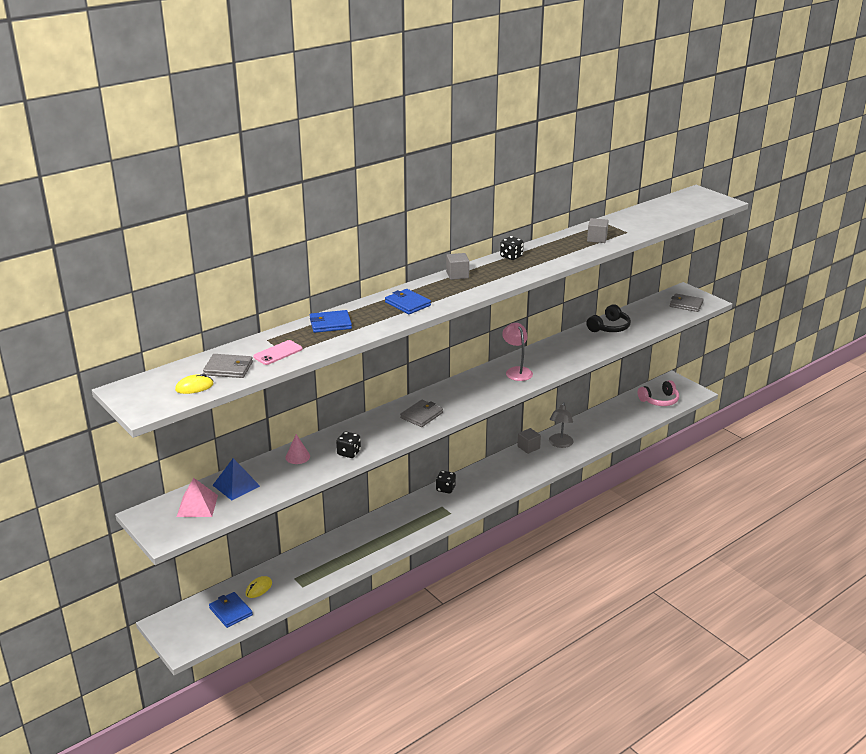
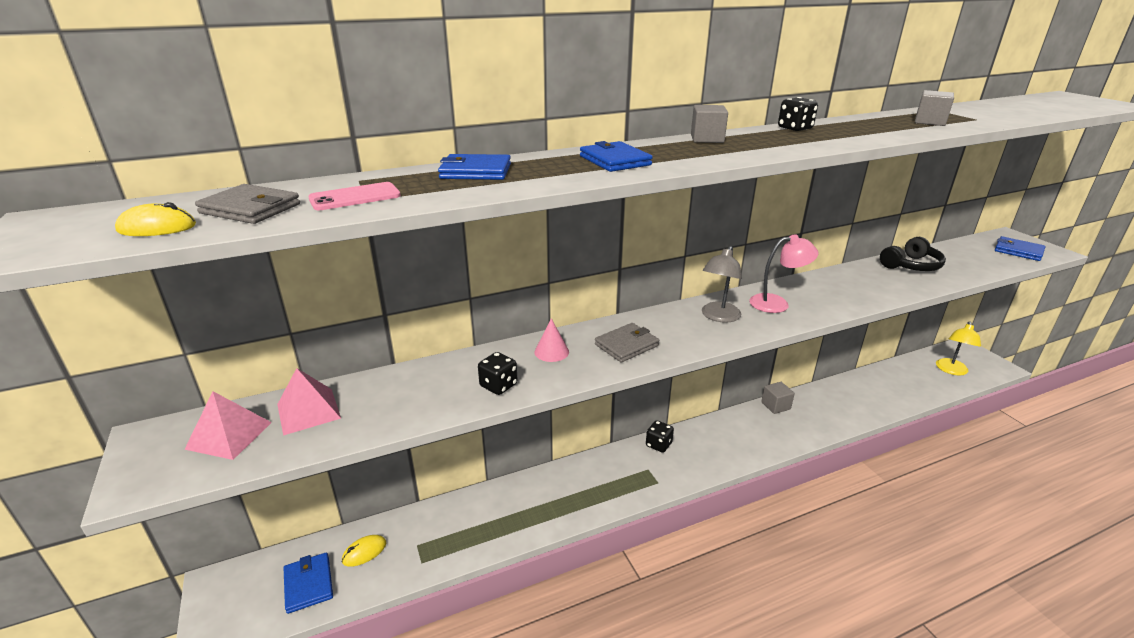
camera: 15 degrees right, 0 degrees up
blue pyramid [213,458,260,500] -> pink pyramid [277,368,341,436]
pink cone [286,434,310,464] -> pink cone moved to [534,318,569,362]
pink lamp [502,323,533,381] -> pink lamp turned 90 degrees clockwise [749,234,819,313]
grey lamp [549,402,573,448] -> grey lamp moved to [702,246,742,323]
pink headphones [638,380,679,406] -> yellow lamp [936,321,981,376]
grey wallet [670,294,704,312] -> blue wallet [995,236,1045,261]

